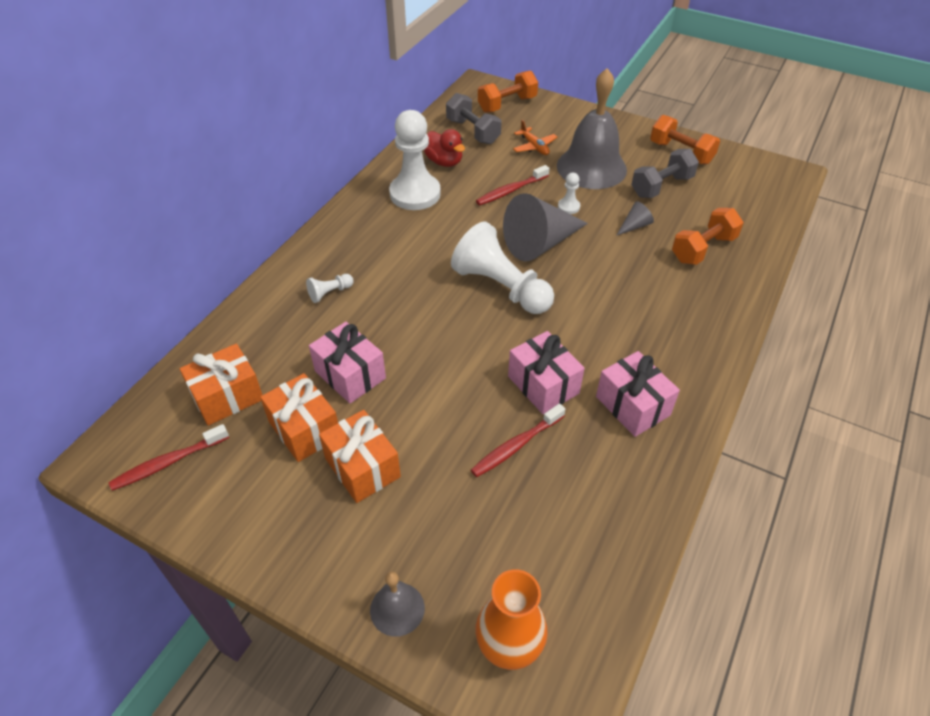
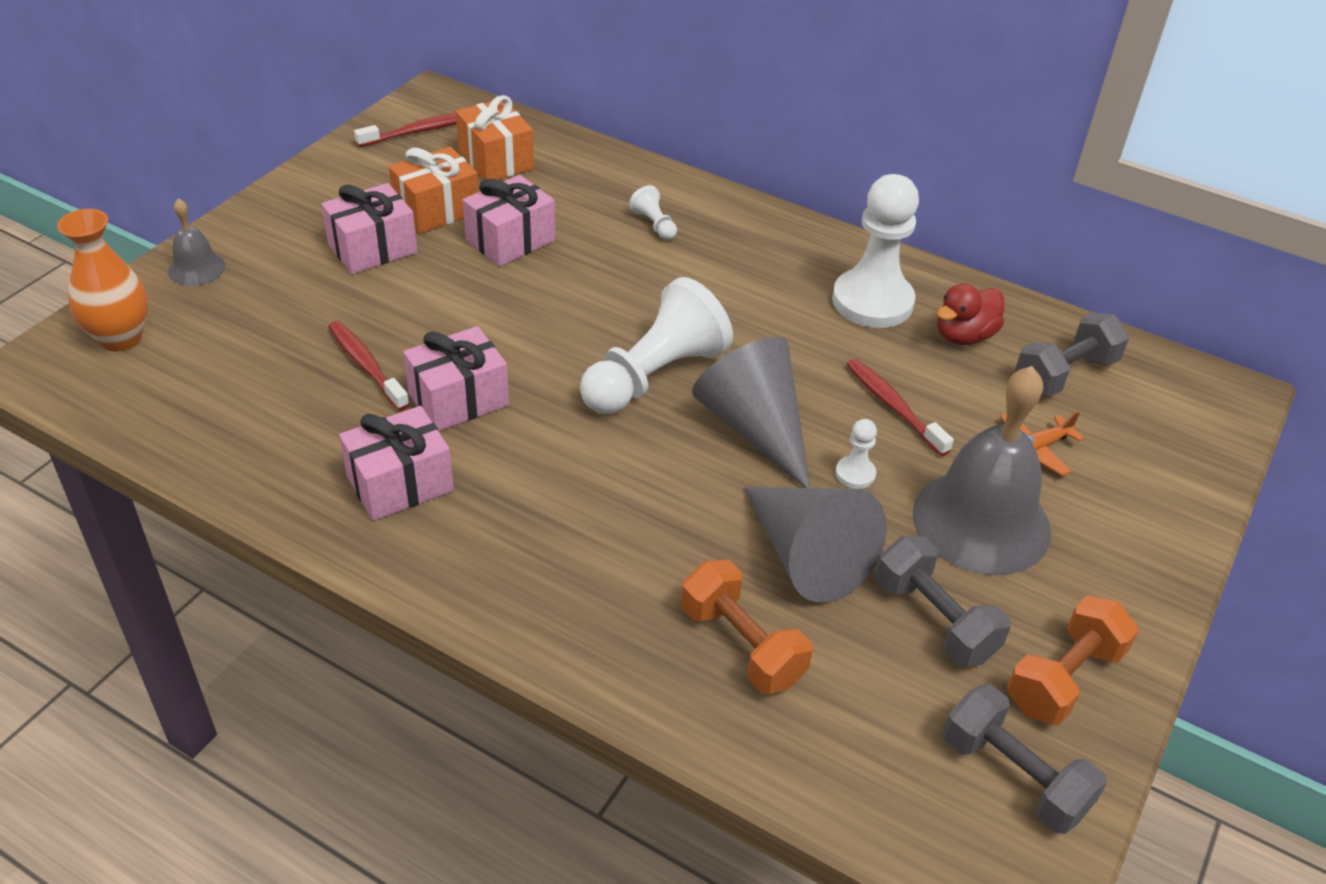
camera: 90 degrees right, 5 degrees down
red toothbrush [108,424,229,491] -> red toothbrush turned 90 degrees clockwise [354,113,457,147]
orange gift [319,410,401,503] -> pink gift [321,183,417,274]
orange dumbbell [478,70,538,113] -> none
grey cone [616,201,654,236] -> grey cone [744,487,887,603], size x2.30
none -> grey dumbbell [943,684,1107,834]

